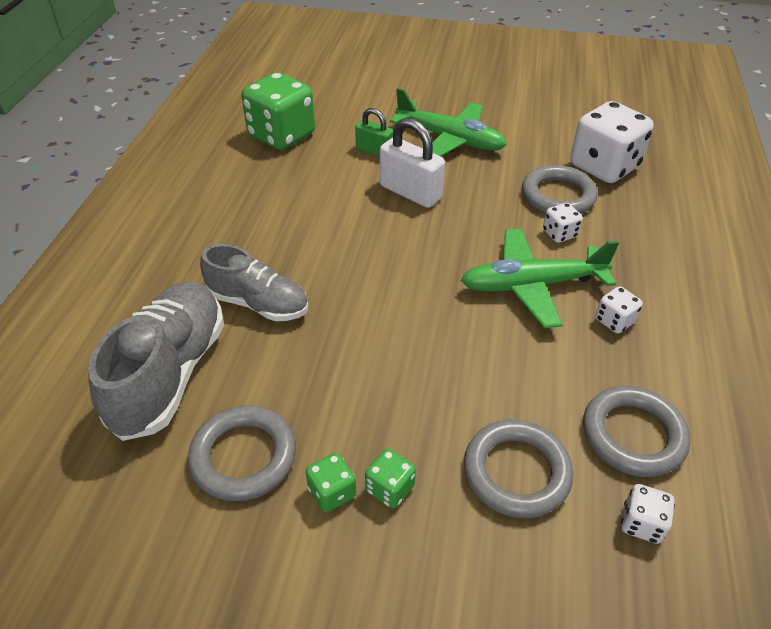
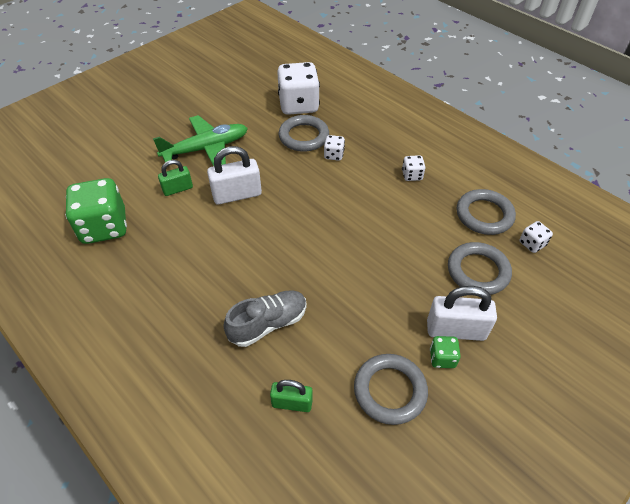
camera: 55 degrees left, 5 degrees up
grey shoe [88,282,224,441] -> green padlock [270,380,313,412]
green dice [365,449,416,508] -> white padlock [427,286,497,341]
green plane [461,228,619,328] -> none

